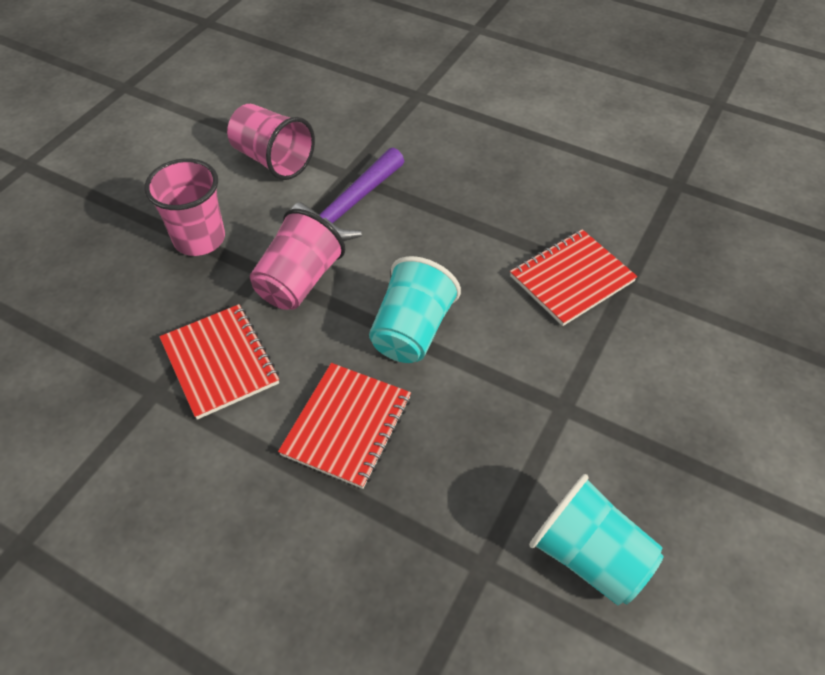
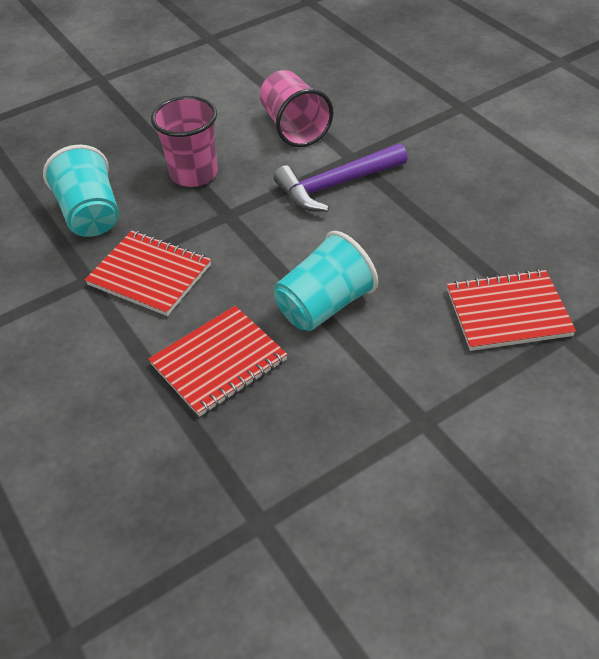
camera: 30 degrees right, 5 degrees down
red notebook [159,304,279,420] -> red notebook turned 60 degrees counterclockwise [85,231,211,316]
pink cup [250,209,345,310] -> none
turquoise cup [529,474,664,605] -> turquoise cup moved to [43,145,119,237]

